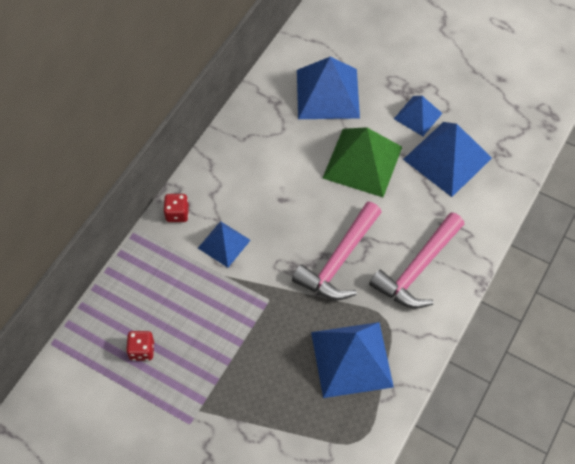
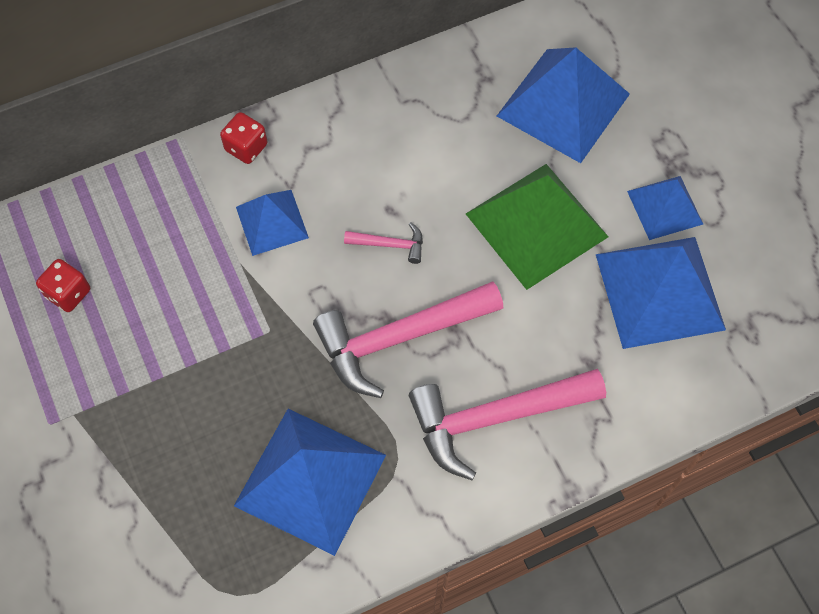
camera: 35 degrees right, 5 degrees up
none -> pink hammer [344,222,423,264]

